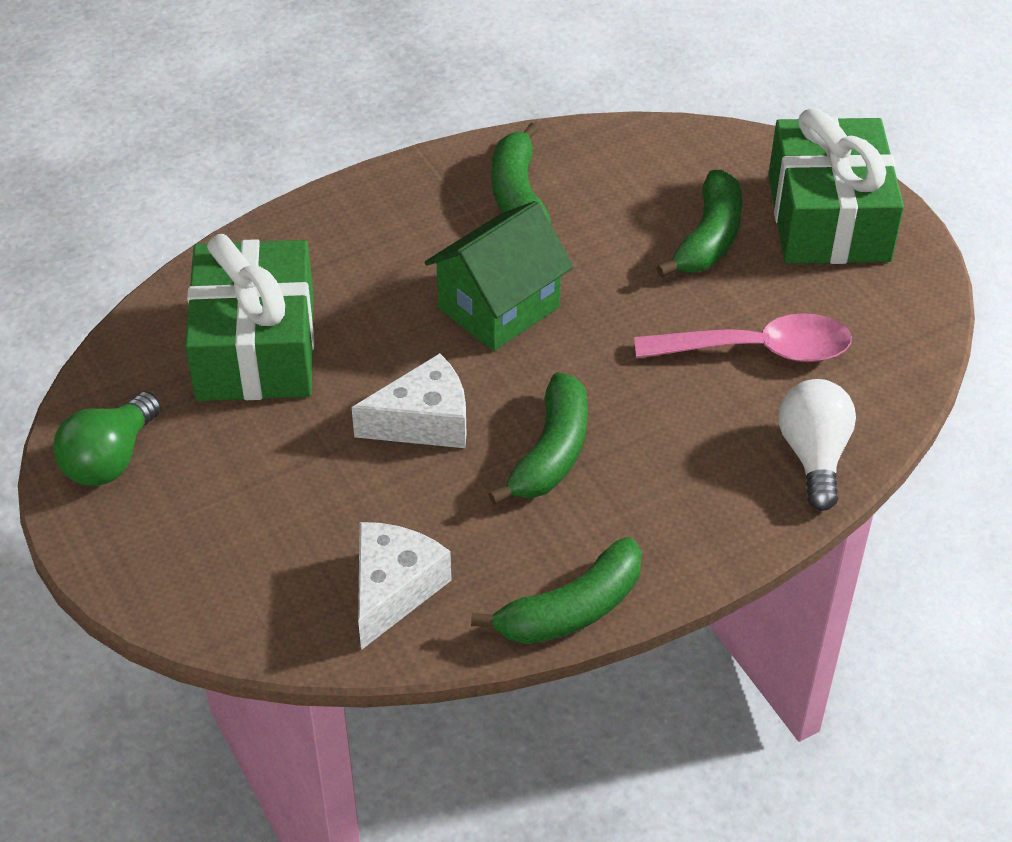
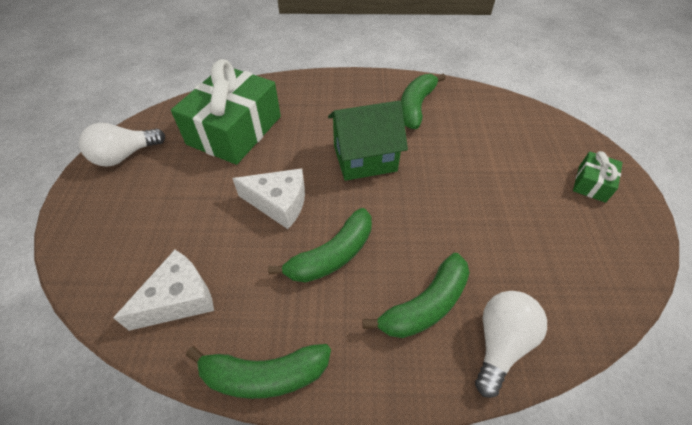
camera: 30 degrees right, 5 degrees up
green light bulb [53,392,161,486] -> white light bulb [79,123,165,167]
pink spoon [634,313,852,362] -> none
green banana [656,170,742,277] -> green banana moved to [362,253,469,338]
green gift [768,108,904,264] -> green gift [573,151,623,203], size x0.45

